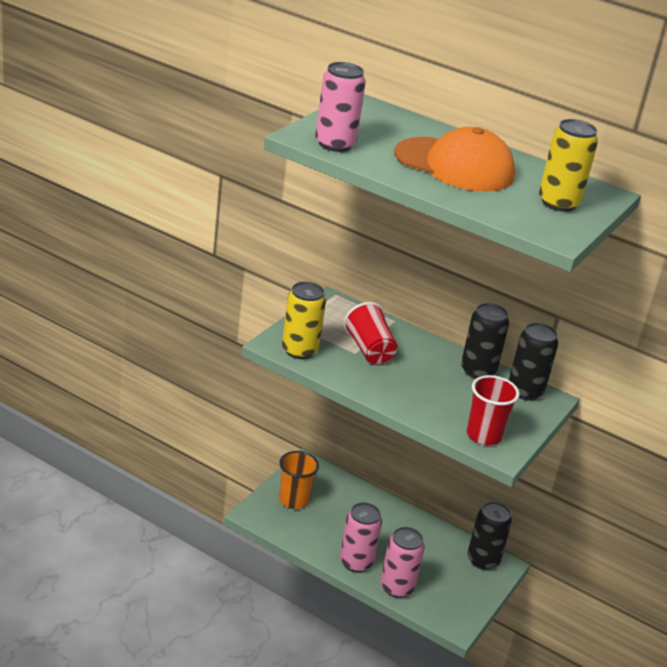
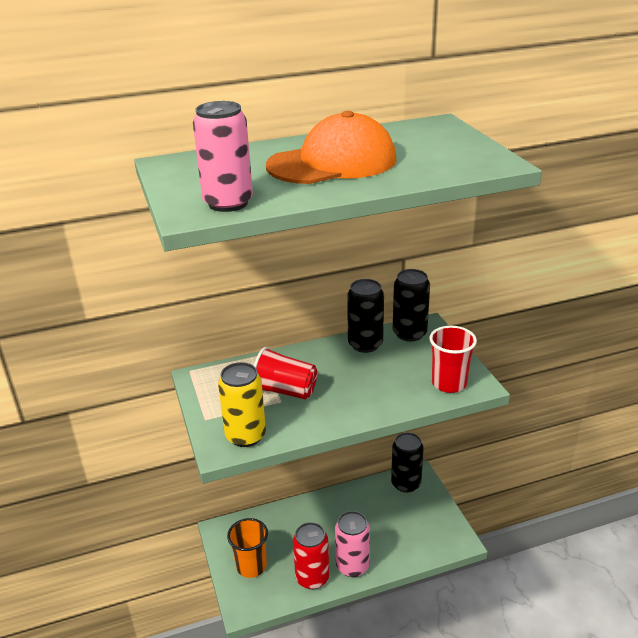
camera: 45 degrees left, 0 degrees up
pink can [380,527,425,598] -> none
yellow can [539,119,598,212] -> none
none -> red can [293,522,329,589]

